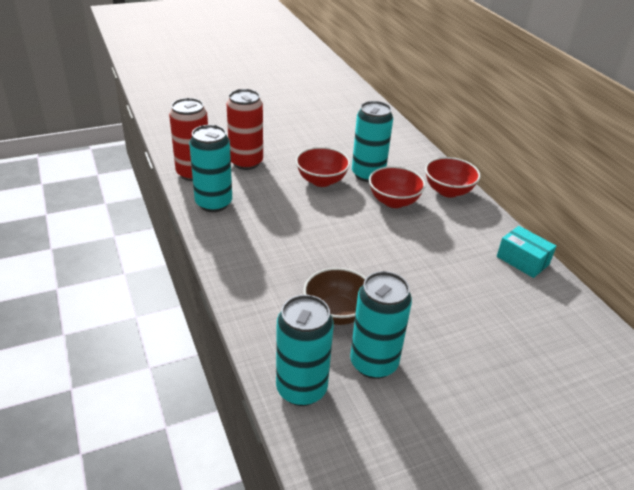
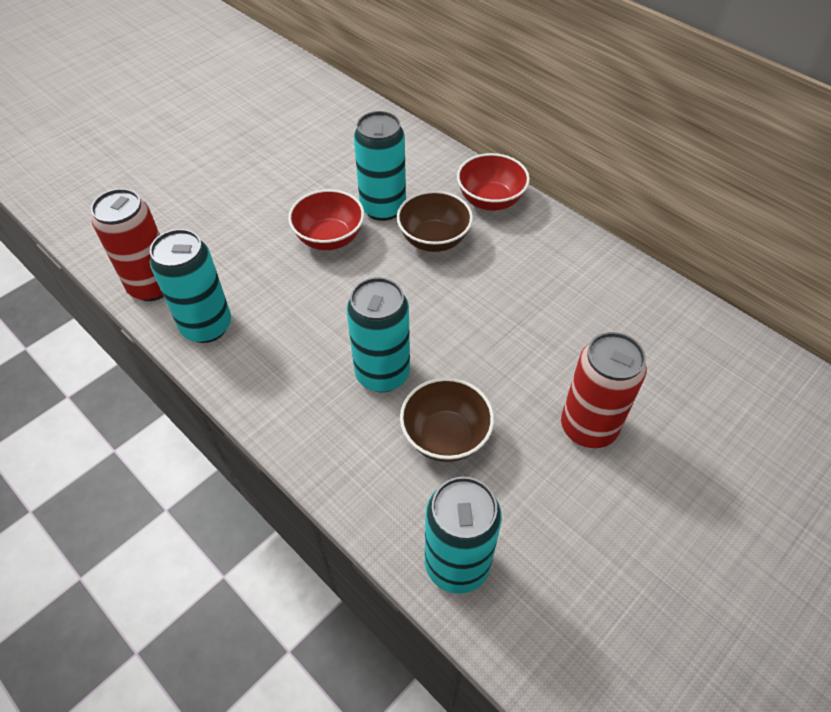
camera: 20 degrees left, 15 degrees up
red can [227,89,263,170] -> red can moved to [561,332,646,448]
turquoise can [350,271,412,379] -> turquoise can moved to [347,277,410,392]
red bowl [369,166,426,208] -> brown bowl [397,191,473,252]
turquoise box [497,226,556,278] -> none

